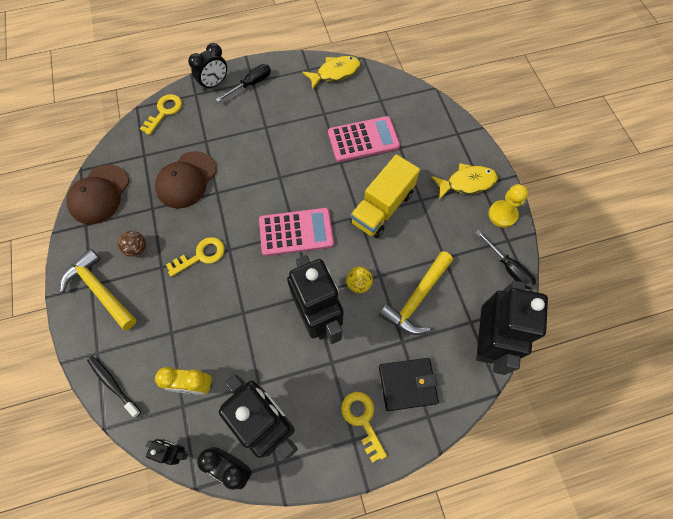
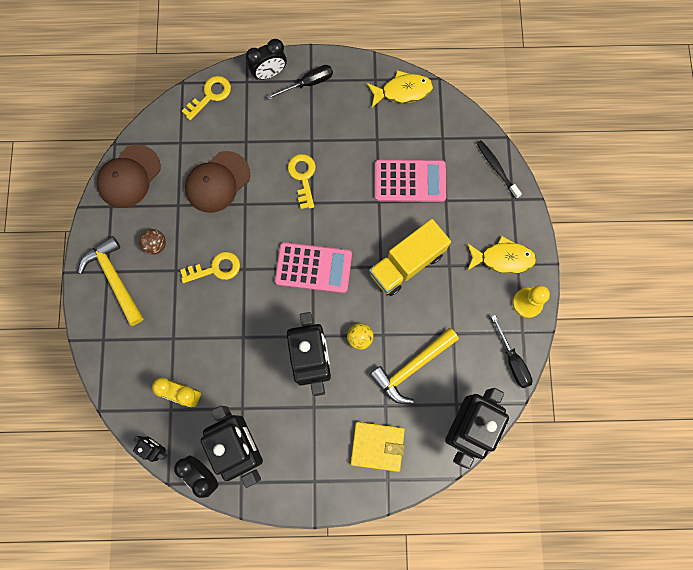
camera: 15 degrees right, 10 degrees up
black toothbrush [87,356,141,418] -> black toothbrush moved to [477,140,522,199]
yellow key [341,392,387,463] -> yellow key moved to [288,154,316,209]
black wallet [379,358,439,411] -> yellow wallet [351,422,405,472]

